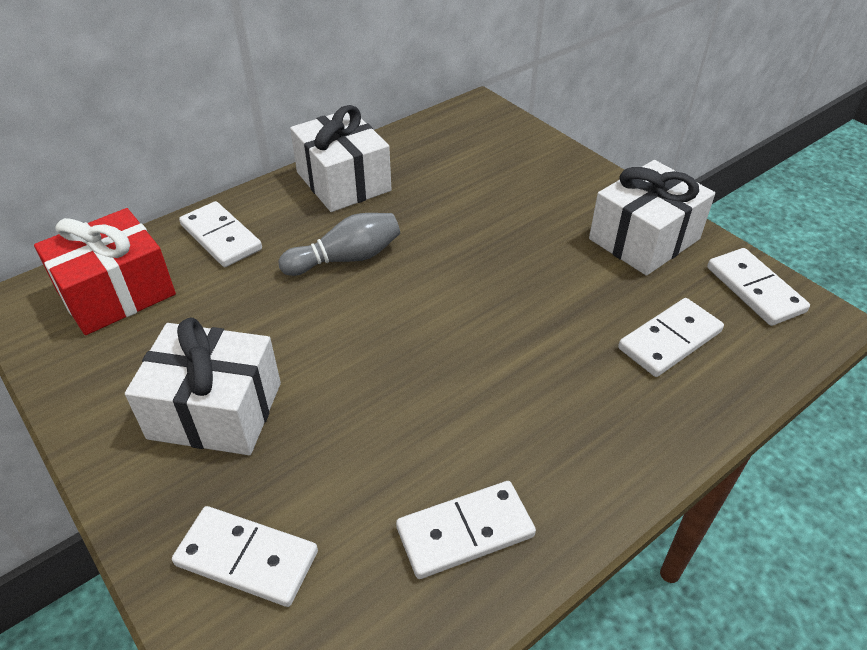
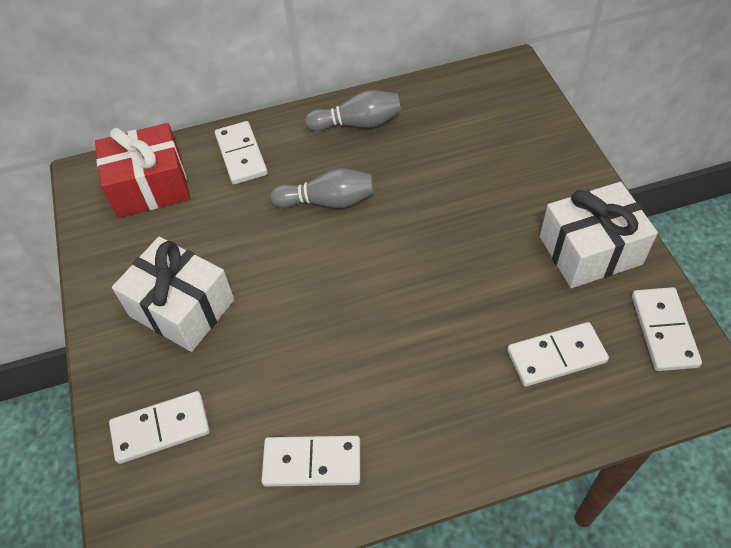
camera: 25 degrees right, 10 degrees up
white domino [172,506,318,607] -> white domino turned 60 degrees counterclockwise [109,391,210,464]
white gift [290,105,392,212] -> grey bowling pin [305,90,401,131]

